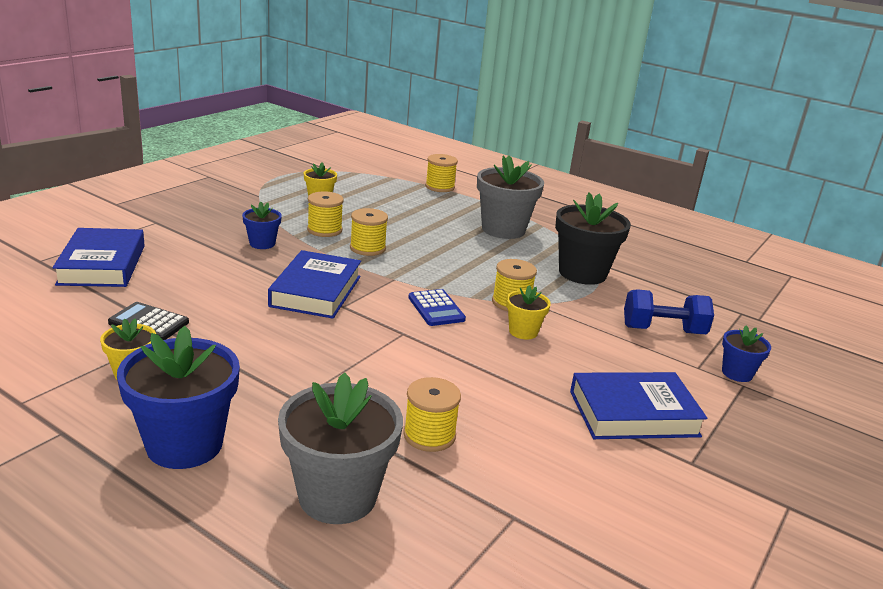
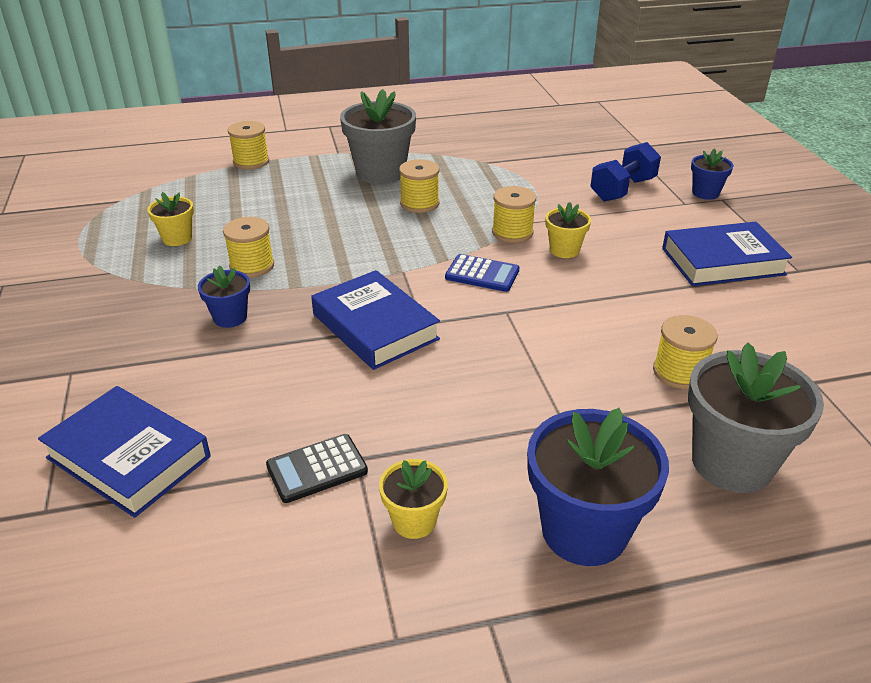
camera: 45 degrees left, 10 degrees up
yellow spool [350,208,388,256] -> yellow spool moved to [399,159,440,213]
black flower pot [555,192,631,285] -> none
blue book [570,372,708,439] -> blue book turned 45 degrees clockwise [662,222,792,286]

